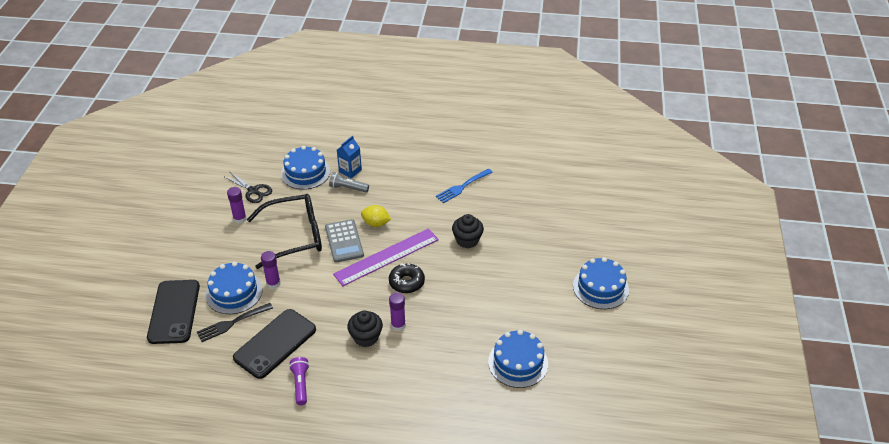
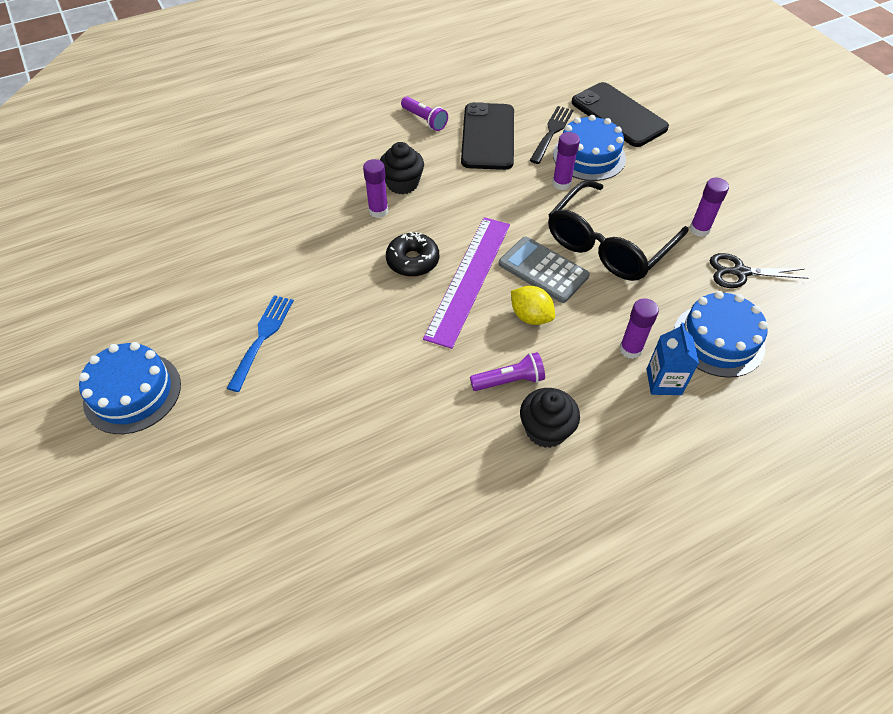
camera: 145 degrees right, 10 degrees up
grey flashlight [329,172,369,192] -> purple glue stick [619,298,659,359]
yellow lemon [361,205,391,227] -> yellow lemon turned 60 degrees clockwise [511,286,555,325]
blue fork [436,168,493,203] -> blue fork moved to [226,295,294,392]
black cupcake [452,214,484,248] -> black cupcake moved to [520,388,580,448]
blue cake [488,330,548,388] -> none
none -> purple flashlight [470,352,545,391]

